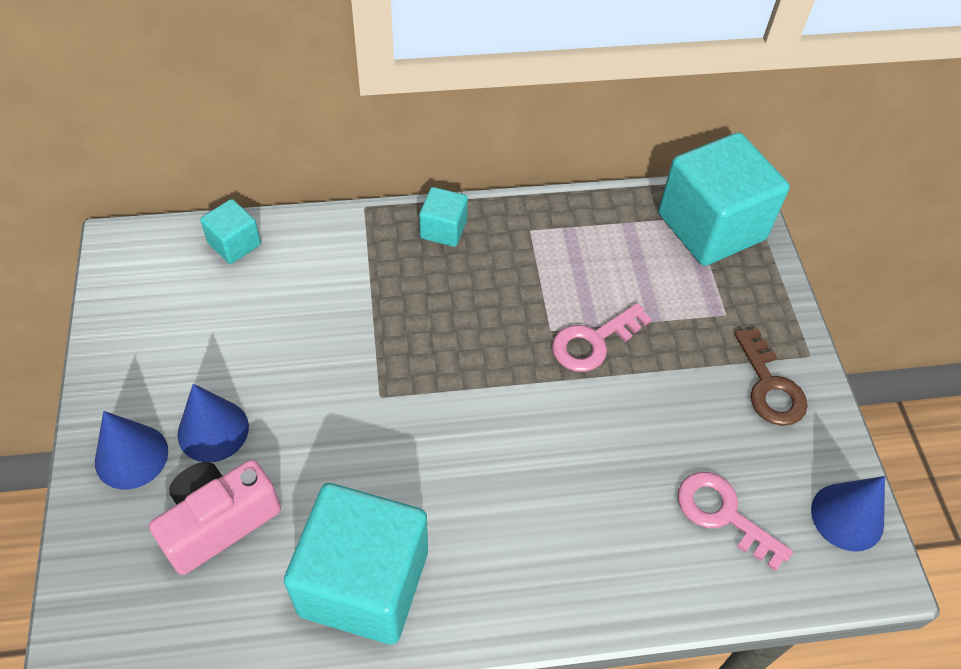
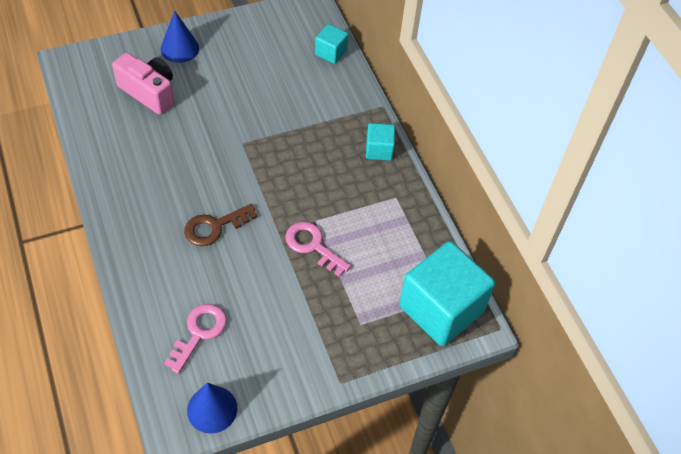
camera: 75 degrees right, 0 degrees up
blue cone [177,384,249,462] -> none
turquoise cube [284,483,428,644] -> none
brown key [734,328,808,426] -> brown key moved to [184,204,258,246]

